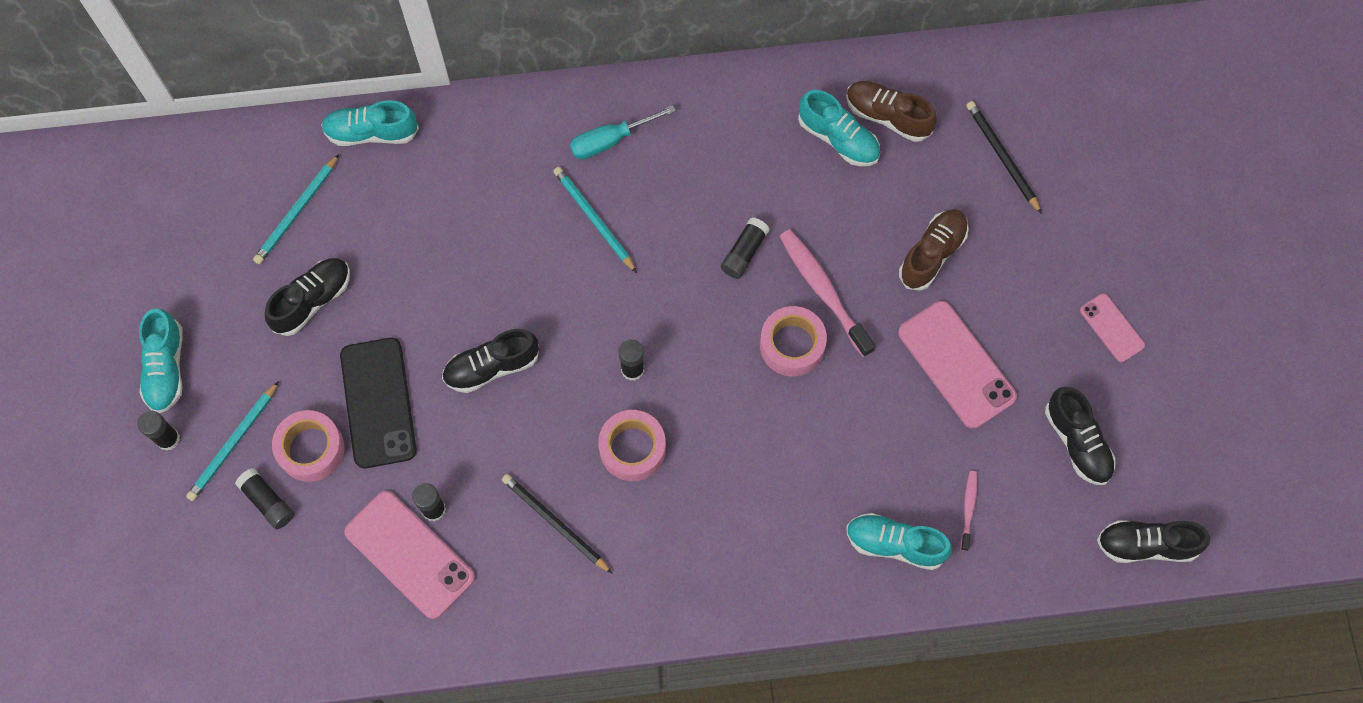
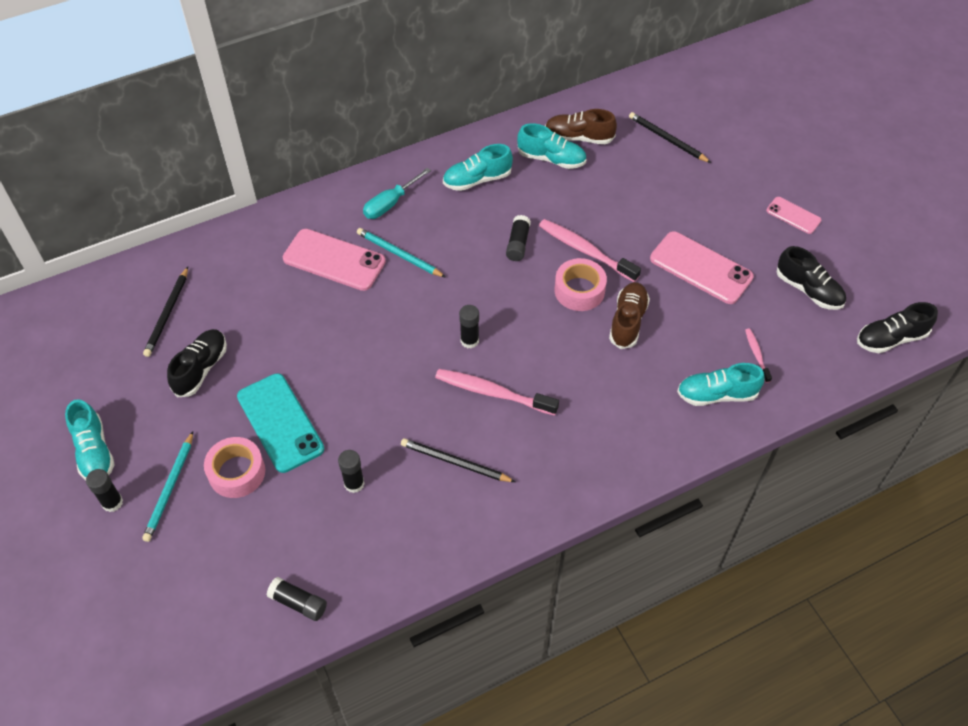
camera: 20 degrees left, 15 degrees down
black glue stick [235,468,294,529] -> black glue stick moved to [266,577,327,621]
turquoise pencil [253,154,339,264] -> black pencil [143,267,188,357]
turquoise shoe [321,100,419,146] -> turquoise shoe moved to [443,144,513,191]
black phone [340,338,417,468] -> turquoise phone [237,373,324,473]
pink phone [344,491,475,619] -> pink phone moved to [283,229,386,291]
black shoe [442,329,539,393] -> none
pink tape [598,410,666,481] -> pink toothbrush [435,369,559,415]
brown shoe [899,209,969,291] -> brown shoe moved to [609,282,650,349]

